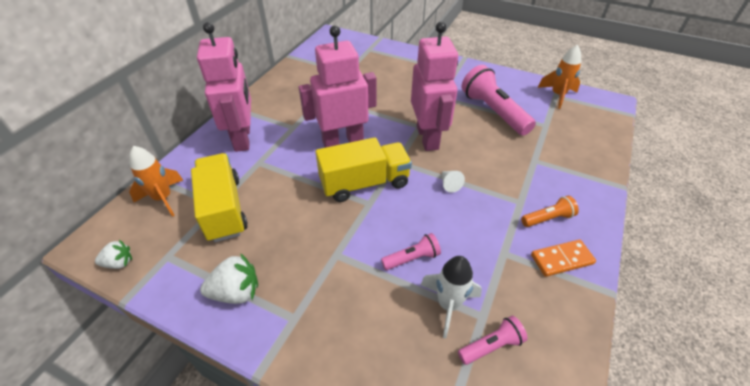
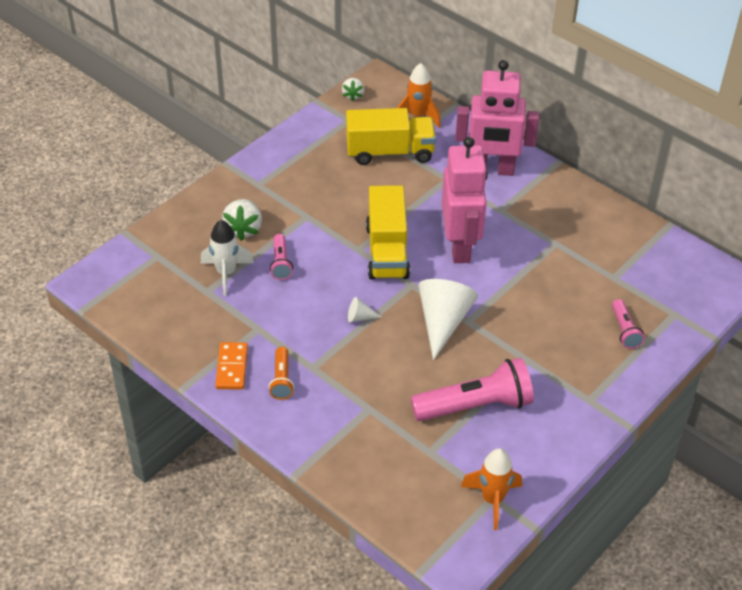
camera: 105 degrees right, 0 degrees up
white strawberry [200,253,258,304] -> white strawberry moved to [222,199,262,241]
pink robot [411,22,458,151] -> white cone [418,279,478,360]
pink flashlight [458,316,528,365] -> pink flashlight moved to [612,299,645,349]

